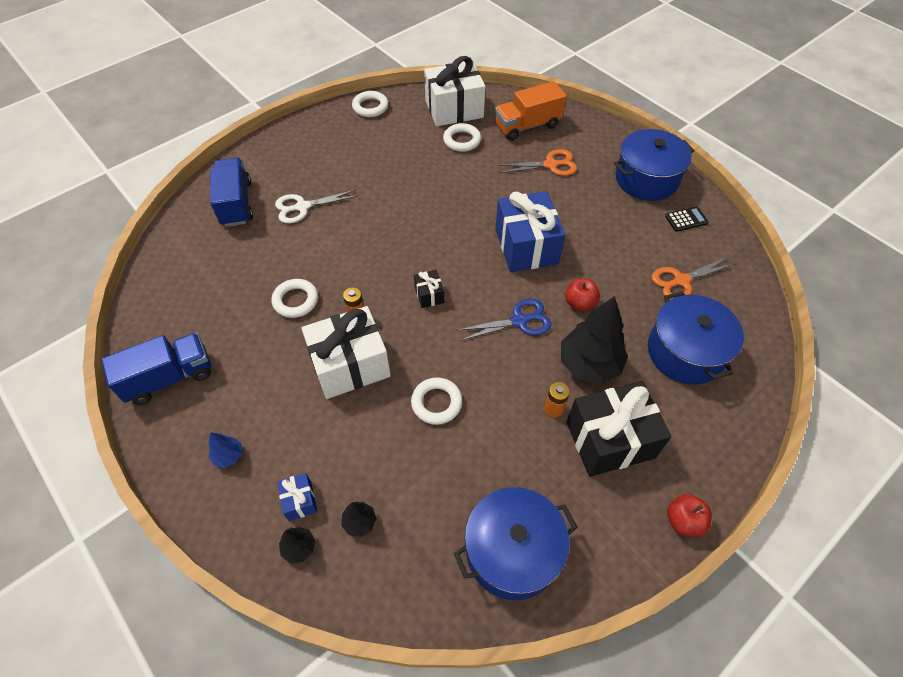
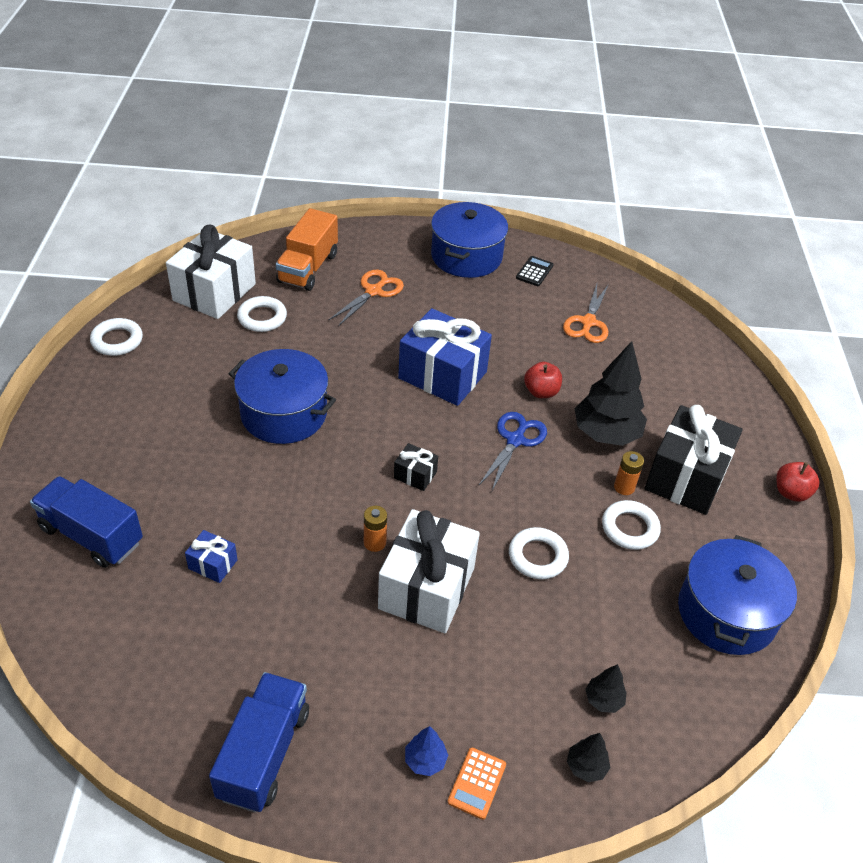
camera: 50 degrees left, 10 degrees down
white ring [272,279,318,318] -> white ring moved to [602,500,661,550]
white scissors [275,190,358,223] -> none
blue gift [277,473,317,521] -> blue gift moved to [185,530,238,583]
blue pot [648,291,744,385] -> blue pot moved to [229,349,336,444]
none -> orange calculator [448,747,506,820]

